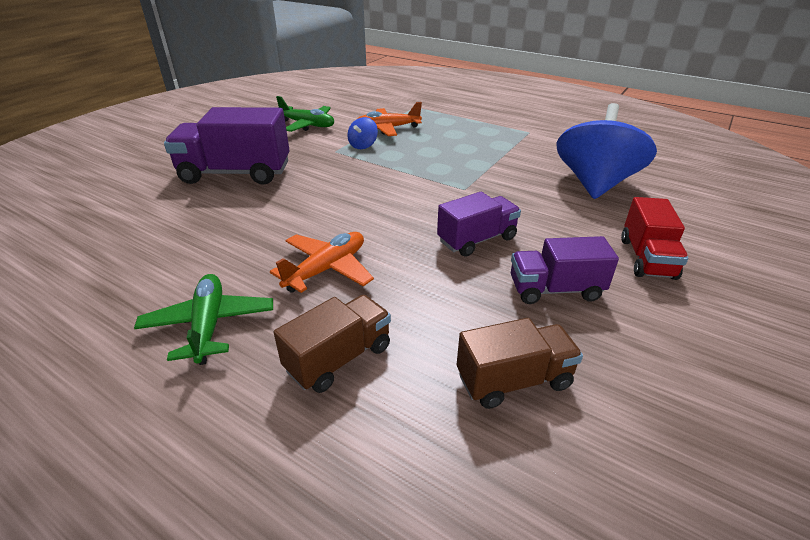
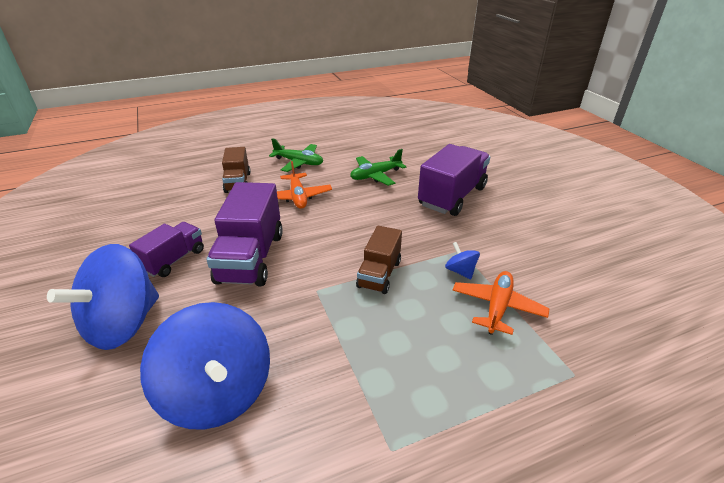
camera: 125 degrees right, 0 degrees up
green plane [276,96,334,132] -> green plane moved to [350,149,406,186]
purple truck [437,192,521,257] -> purple truck [206,182,283,286], size x1.66
brown truck [457,318,583,409] -> brown truck moved to [356,226,402,294]
red truck [621,197,688,280] -> blue spinning top [47,244,159,350]

